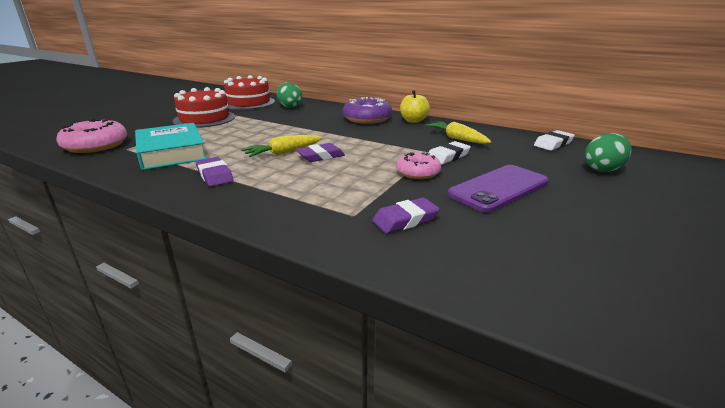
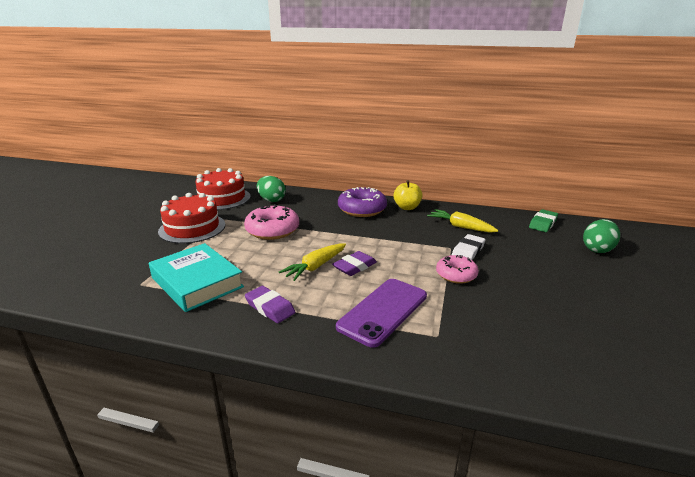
camera: 15 degrees left, 0 degrees up
pink donut [56,118,127,153] -> pink donut moved to [244,204,299,240]
purple eraser [372,198,440,233] -> none
purple phone [447,165,549,213] -> purple phone moved to [336,279,427,348]
white eraser [534,130,575,151] -> green eraser [529,209,558,232]

